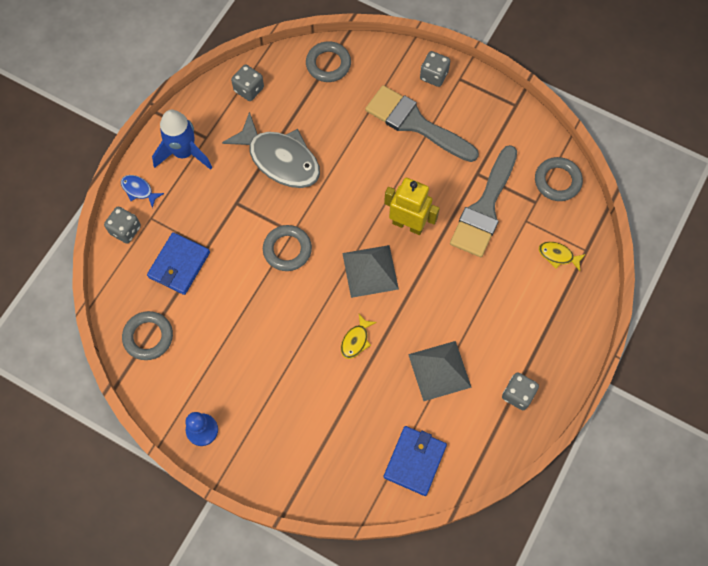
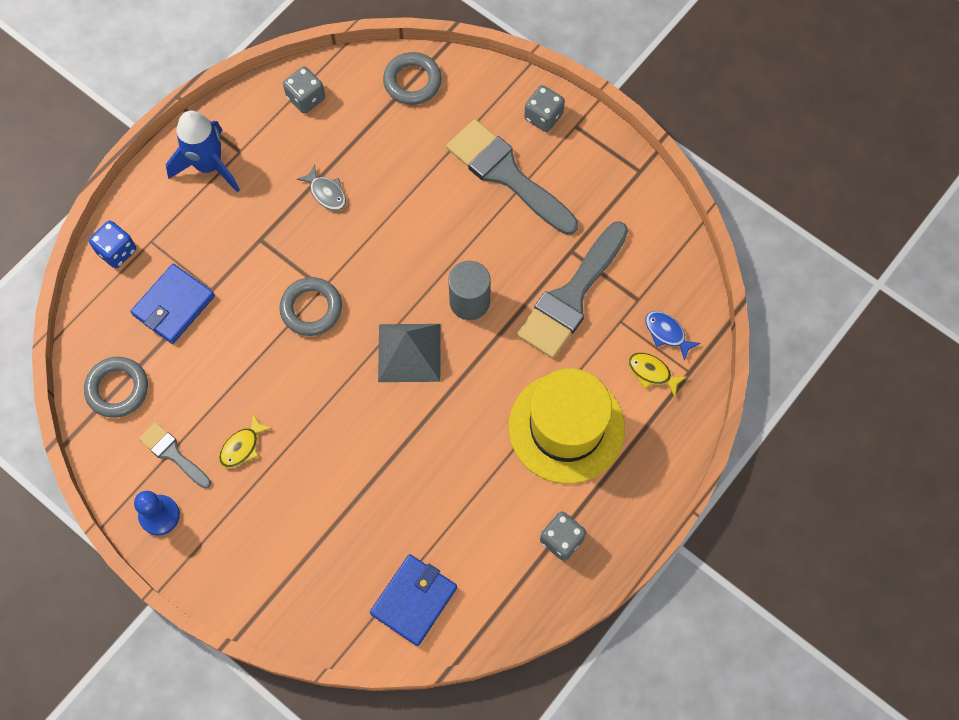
camera: 10 degrees right, 0 degrees up
grey dice [104,207,141,244] -> blue dice [89,220,136,268]
blue fish [121,175,164,208] -> blue fish moved to [646,311,701,361]
grey fish [222,112,320,188] -> grey fish [297,165,346,211], size x0.43
yellow fish [341,314,377,359] -> yellow fish moved to [219,413,273,468]
yellow robot [384,178,440,235] -> grey cylinder [448,261,491,320]
grey pyramid [408,341,472,401] -> none
grey ring [535,157,583,201] -> none
none -> grey brush [139,422,211,489]
none -> yellow hat [509,368,625,484]

